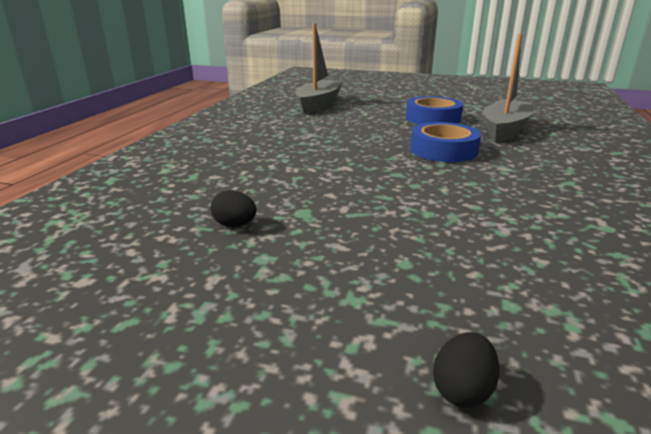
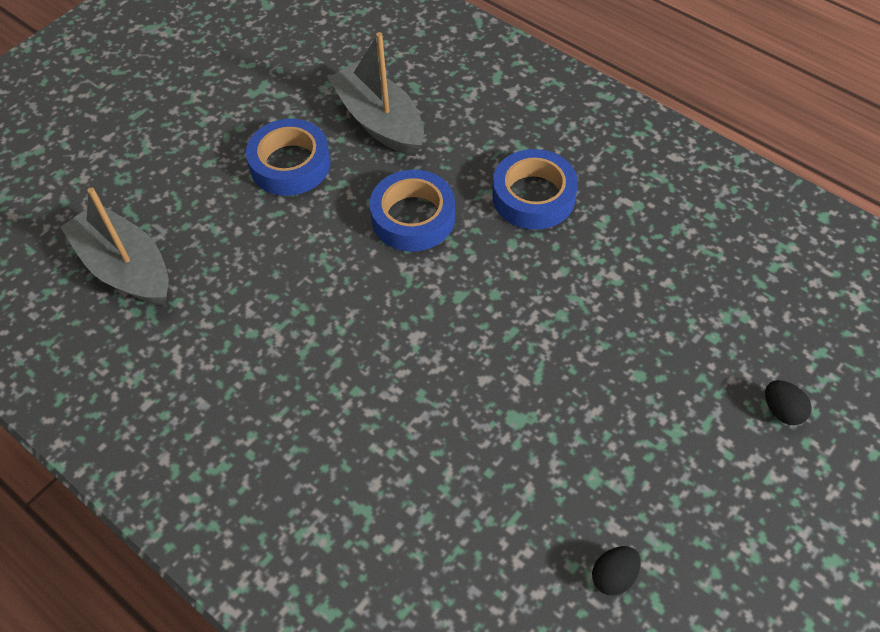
camera: 65 degrees left, 30 degrees up
black egg [210,190,256,227] -> black egg moved to [592,546,641,595]
none -> blue tape [492,149,578,230]

